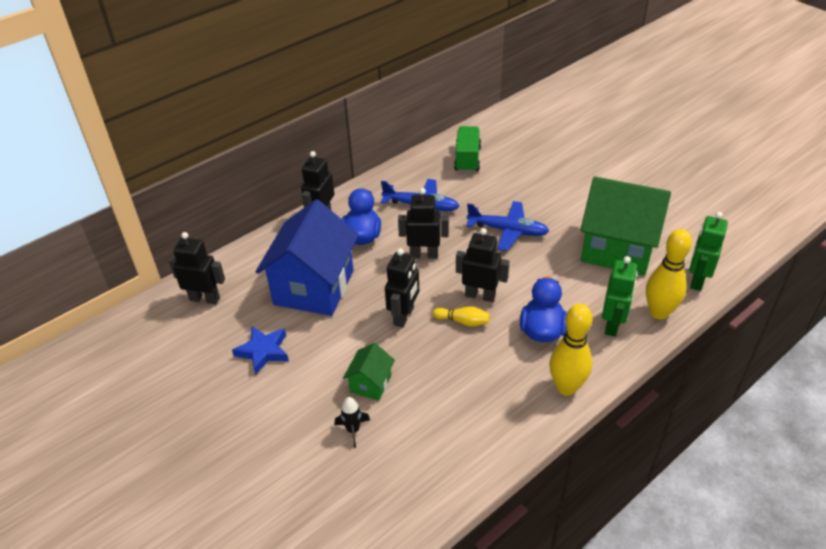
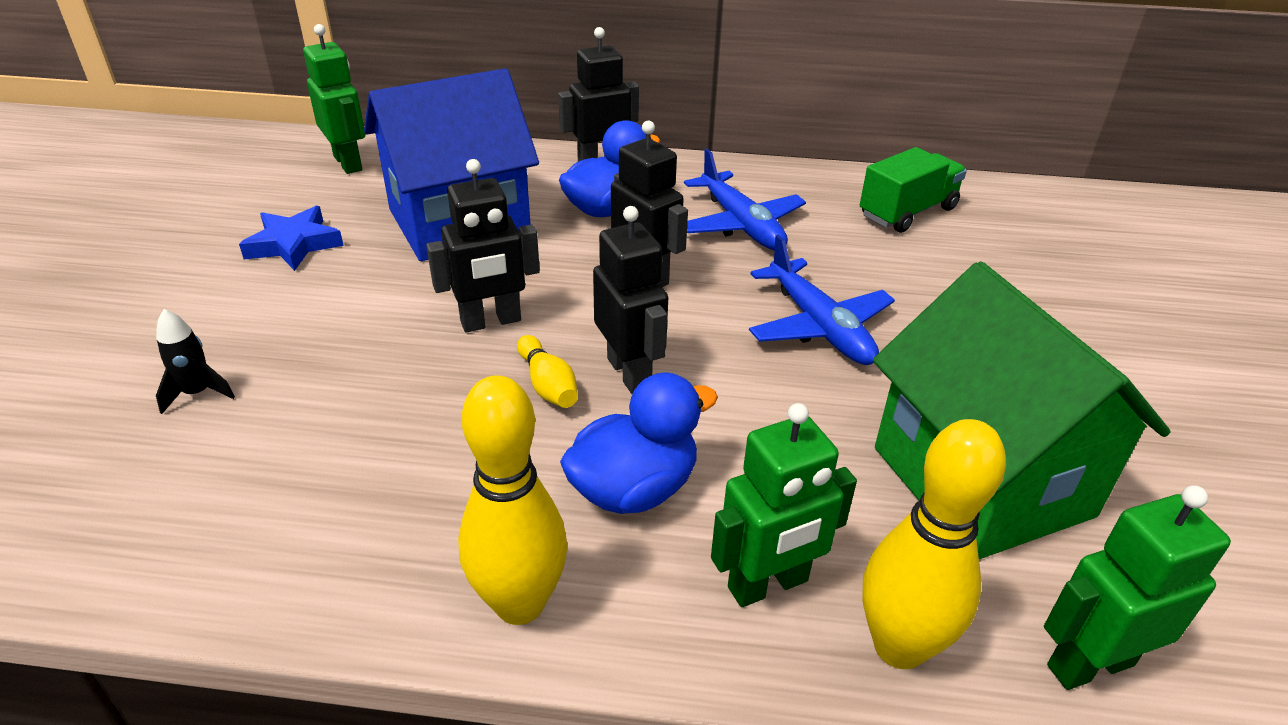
camera: 45 degrees right, 5 degrees down
black robot [169,232,225,304] -> green robot [303,24,365,174]
green house [343,343,395,401] -> none

